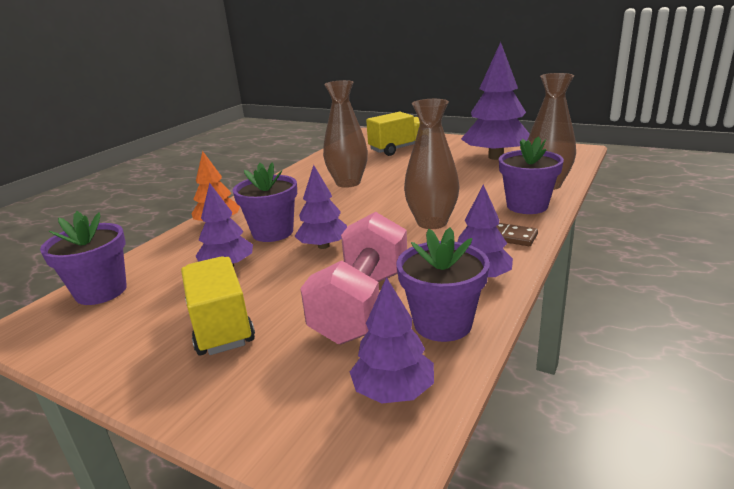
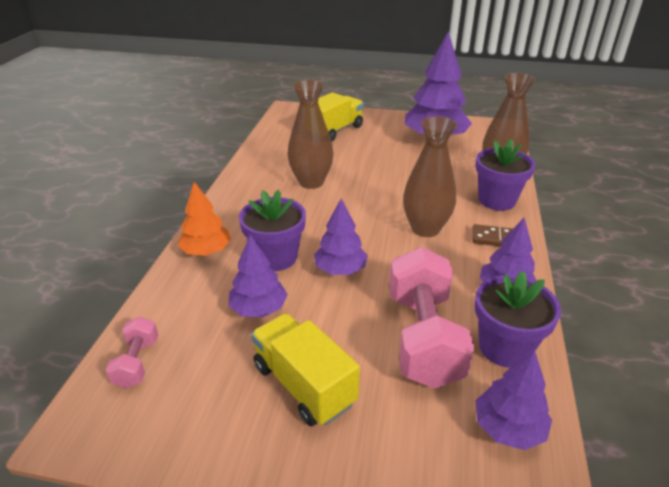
camera: 20 degrees left, 10 degrees up
purple flower pot [40,211,127,305] -> pink dumbbell [106,317,158,389]

